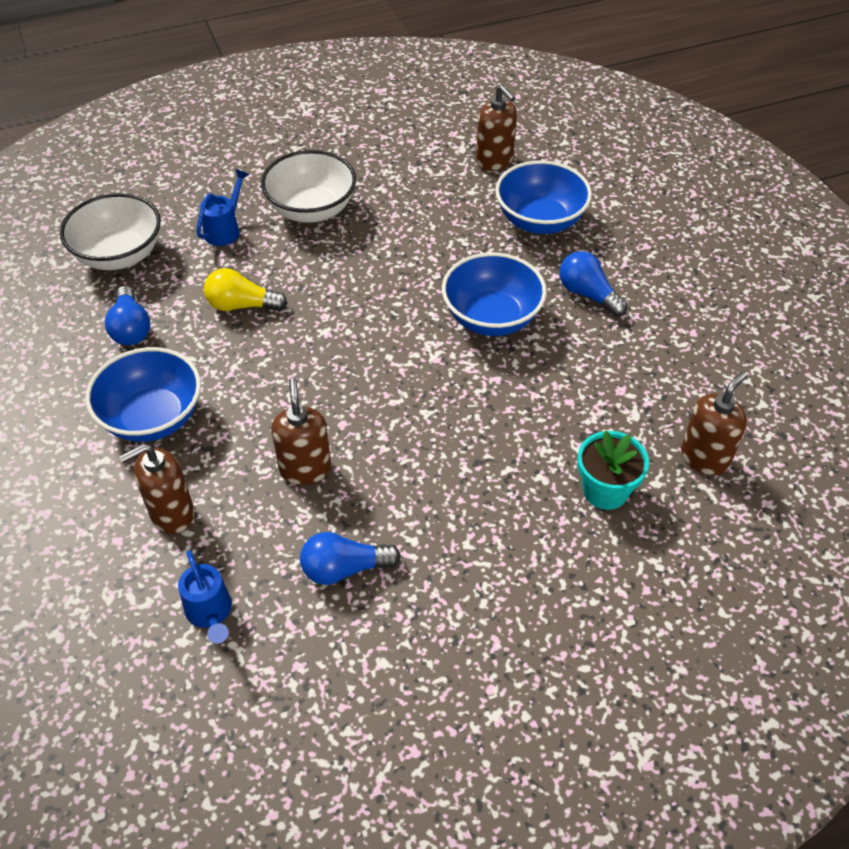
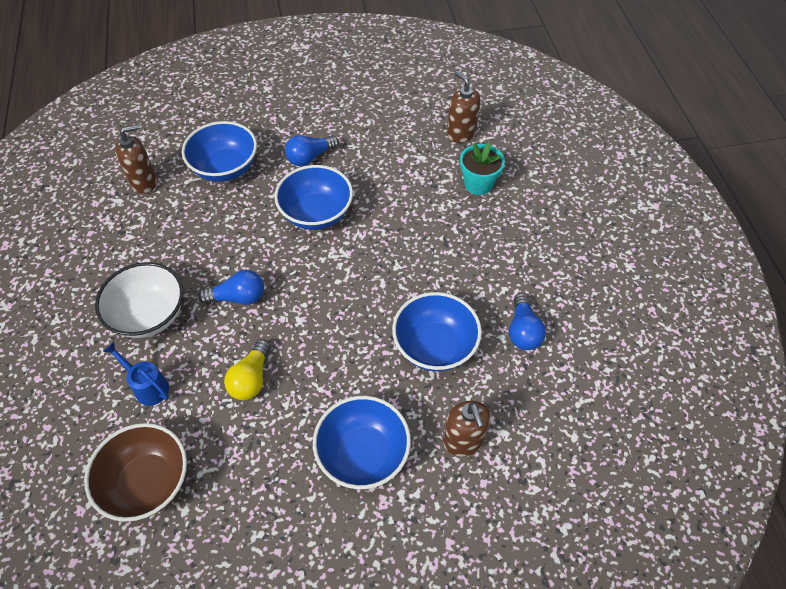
camera: 80 degrees left, 5 degrees up
white bowl [60,193,161,270] -> brown bowl [84,423,187,522]
blue light bulb [105,286,150,345] -> blue light bulb moved to [198,270,264,305]
blue watering can [178,550,232,644] -> none
brown soap dispenser [271,378,331,485] -> blue bowl [392,292,482,372]

